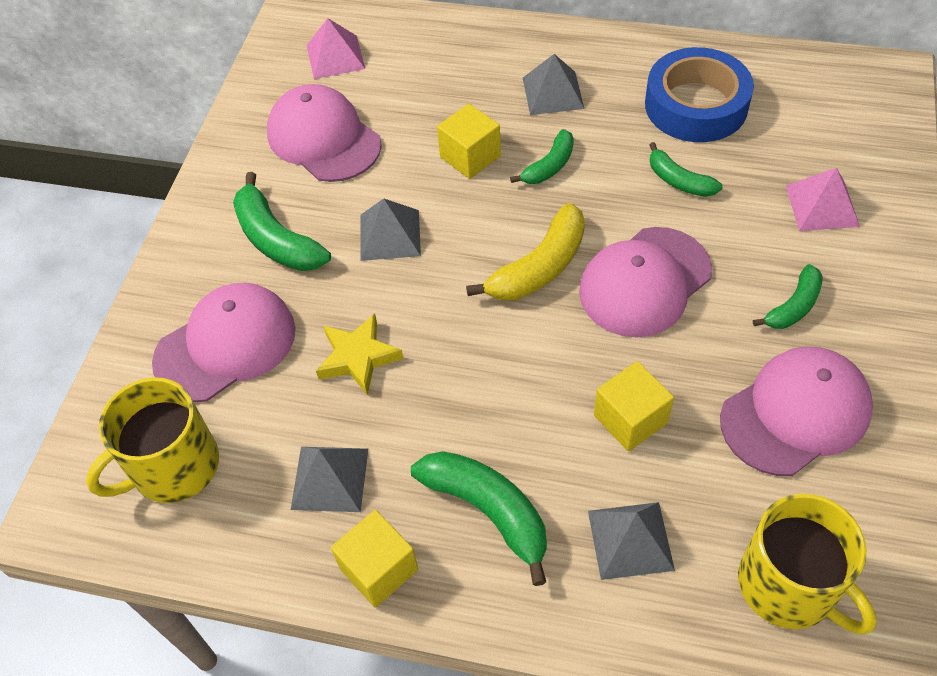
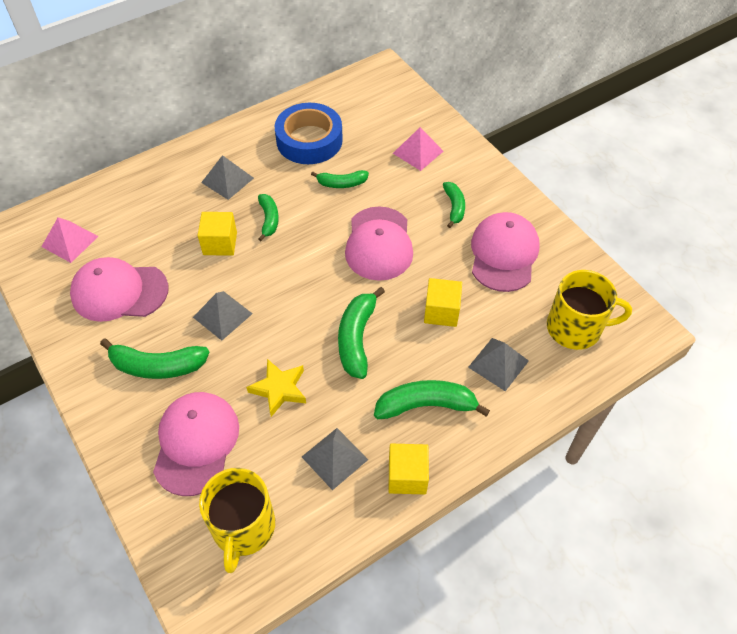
camera: 50 degrees left, 0 degrees up
yellow banana [466,203,585,301] -> none
none -> green banana [338,287,385,379]

